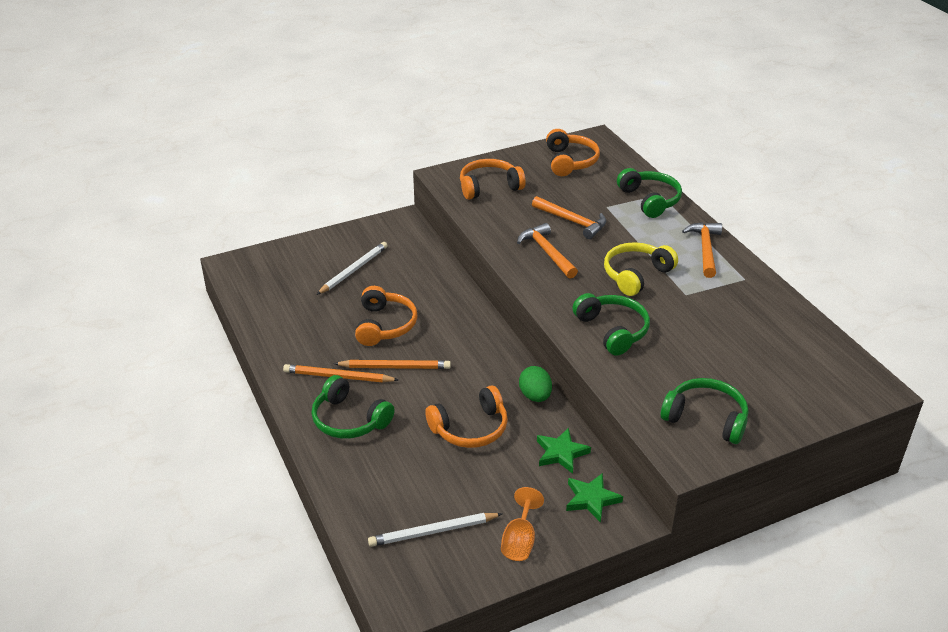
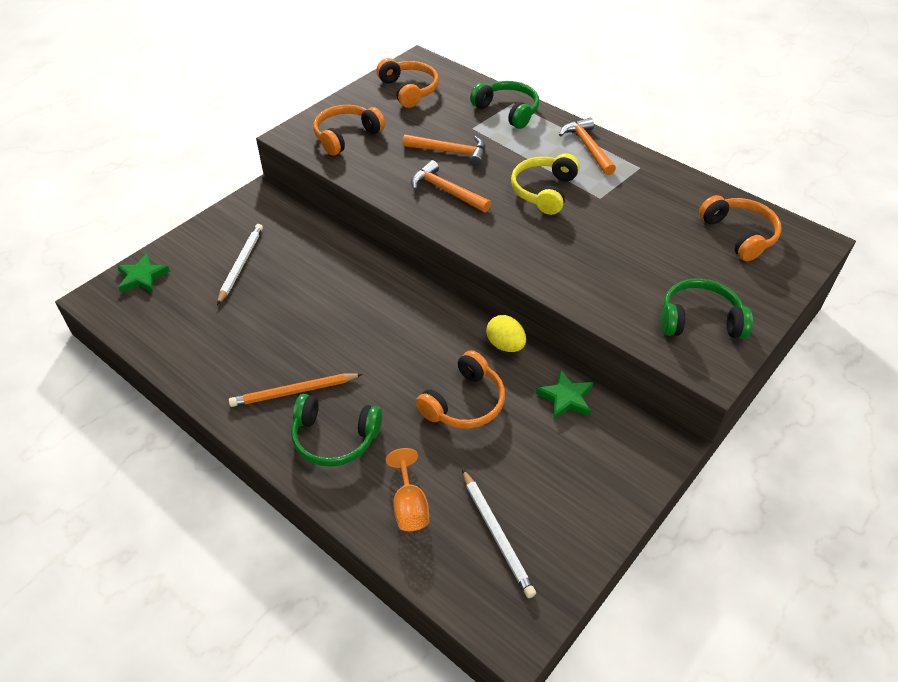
camera: 25 degrees left, 10 degrees up
orange pencil [334,360,451,369] -> none
orange headphones [355,286,417,346] -> orange headphones moved to [699,195,781,261]
white pencil [368,513,502,547] -> white pencil turned 75 degrees counterclockwise [462,469,536,598]
orange goblet [501,487,544,561] -> orange goblet moved to [386,448,429,531]
green egg [519,366,552,402] -> yellow egg [486,315,526,352]
green star [566,473,623,523] -> green star moved to [117,253,170,293]
green headphones [572,293,650,356] -> none

